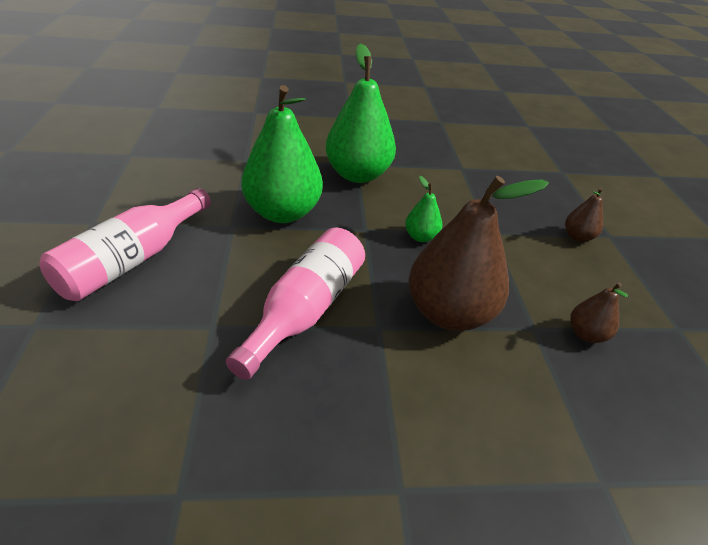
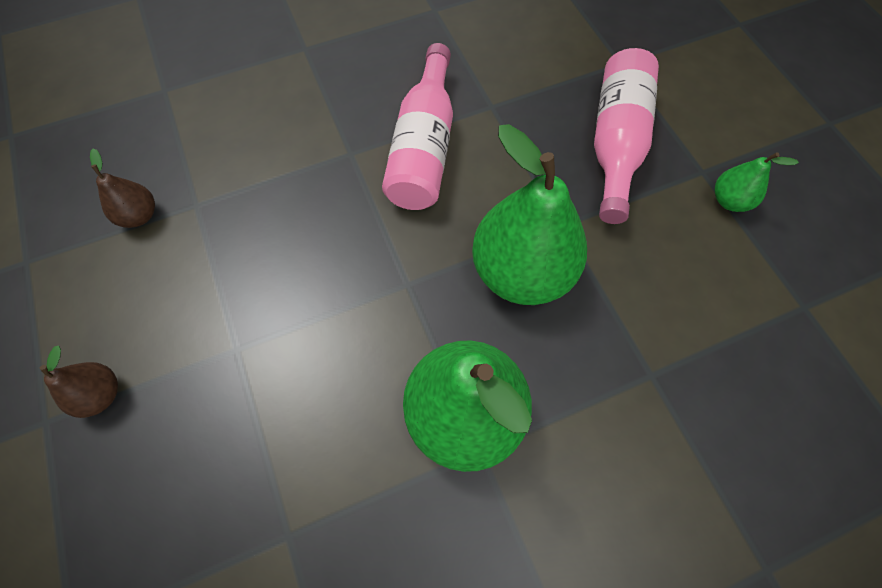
camera: 165 degrees right, 25 degrees up
green pear [405,176,442,242] -> green pear moved to [715,152,799,212]
brown pear [408,176,549,331] -> none

